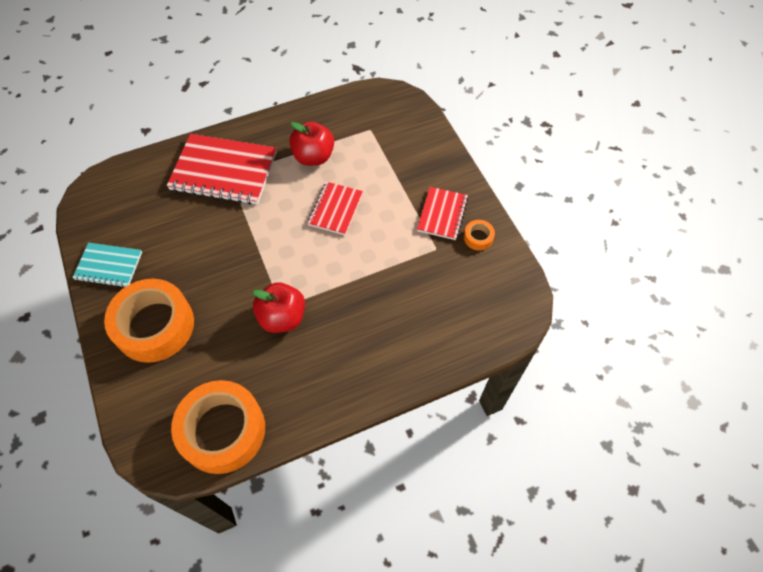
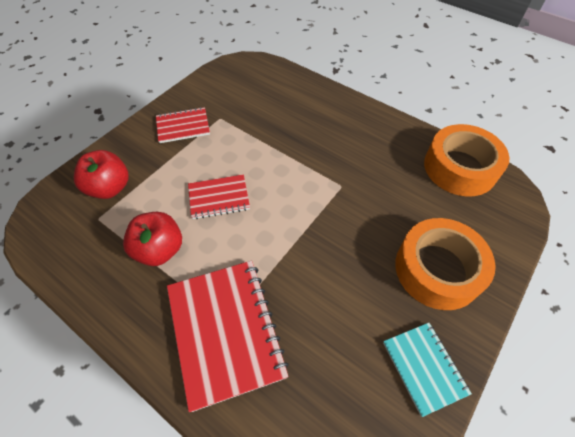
camera: 120 degrees left, 5 degrees down
red apple [253,282,305,333] -> red apple moved to [74,150,129,199]
orange tape [464,220,495,251] -> none

